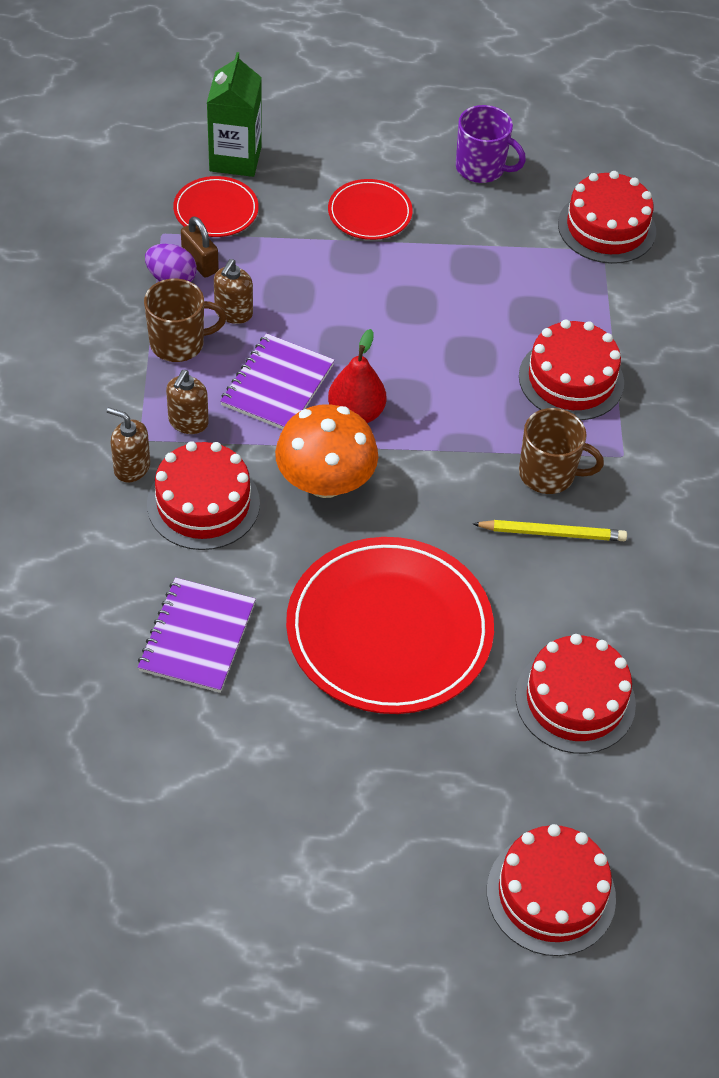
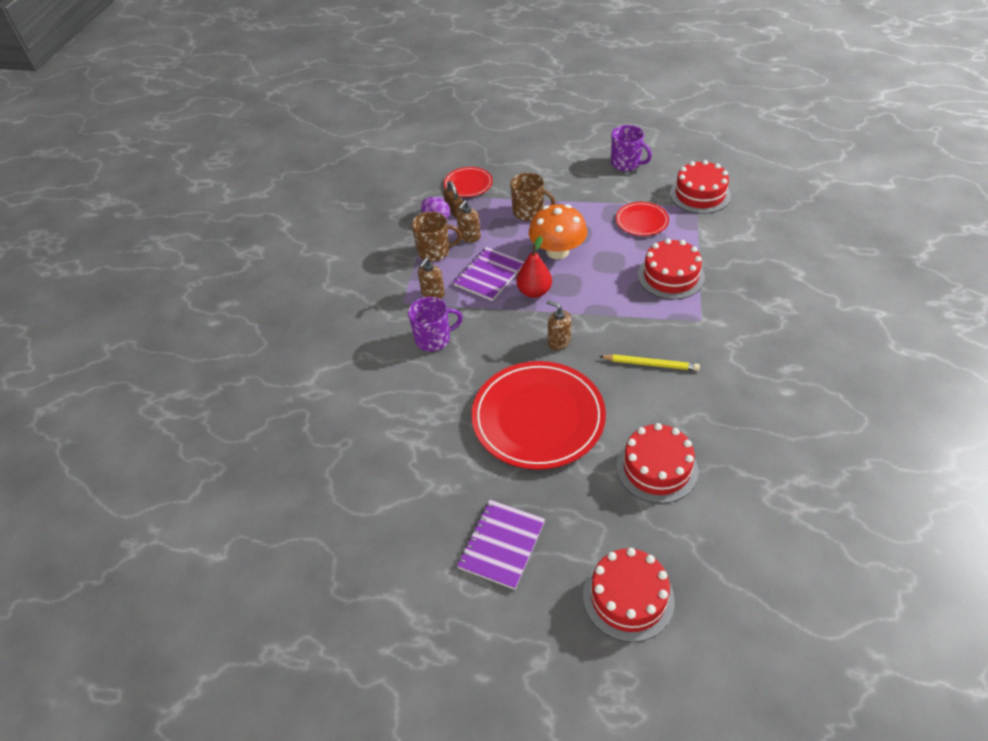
camera: 15 degrees right, 5 degrees down
brown soap dispenser [107,407,150,483] -> brown soap dispenser moved to [547,300,571,350]
purple notebook [138,578,256,693] -> purple notebook moved to [457,500,545,590]
red cake [147,441,260,550] -> purple mug [408,297,463,351]
green carton [207,52,262,177] -> none
orange mushroom [275,404,378,498] -> orange mushroom moved to [529,204,587,259]
red plate [328,179,413,240] -> red plate moved to [616,202,669,236]
brown mug [519,408,604,494] -> brown mug moved to [510,173,555,221]

